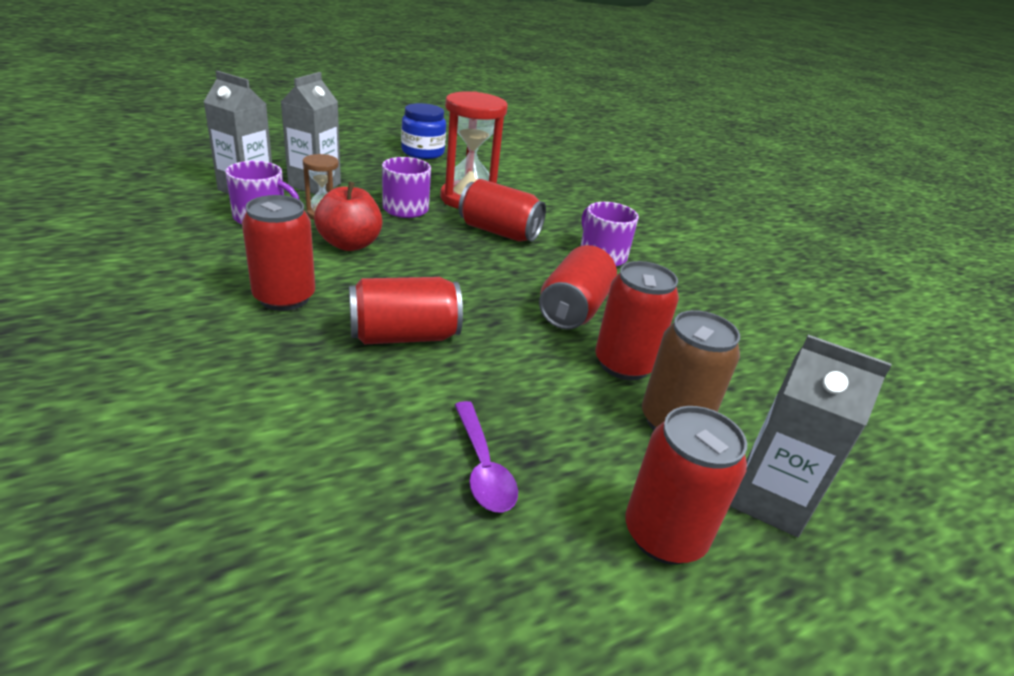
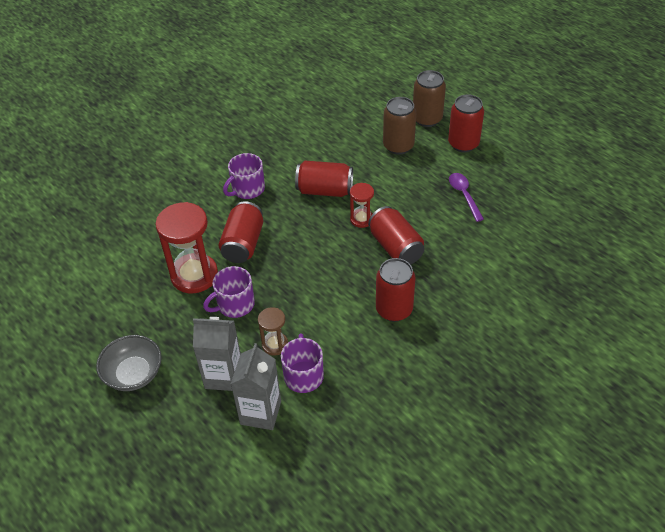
camera: 100 degrees left, 15 degrees up
red apple [314,181,383,251] -> none
blue jar [401,103,446,159] -> none
purple spoon [455,401,518,512] -> purple spoon turned 75 degrees counterclockwise [449,173,484,222]
red can [595,261,679,380] -> none
grey carton [731,335,892,537] -> brown can [413,70,446,127]
none -> grey bowl [96,335,162,391]
none -> red hourglass [350,183,374,228]

